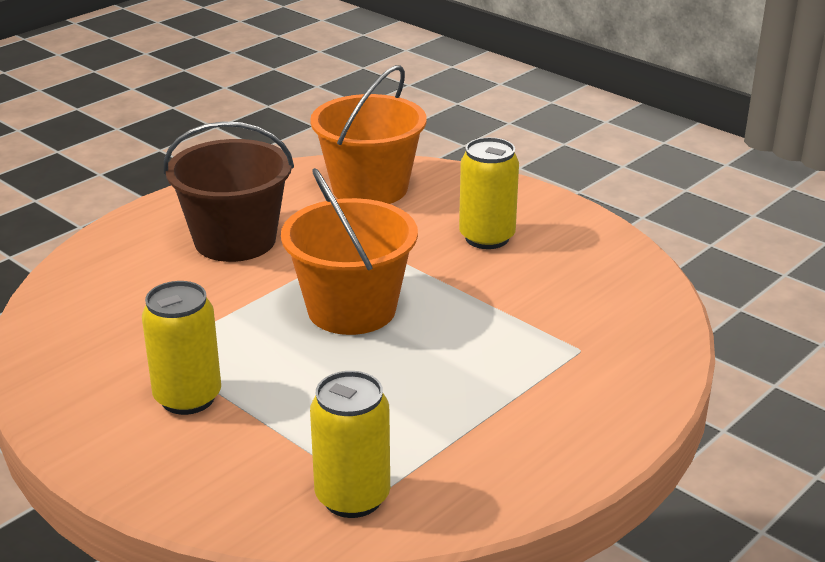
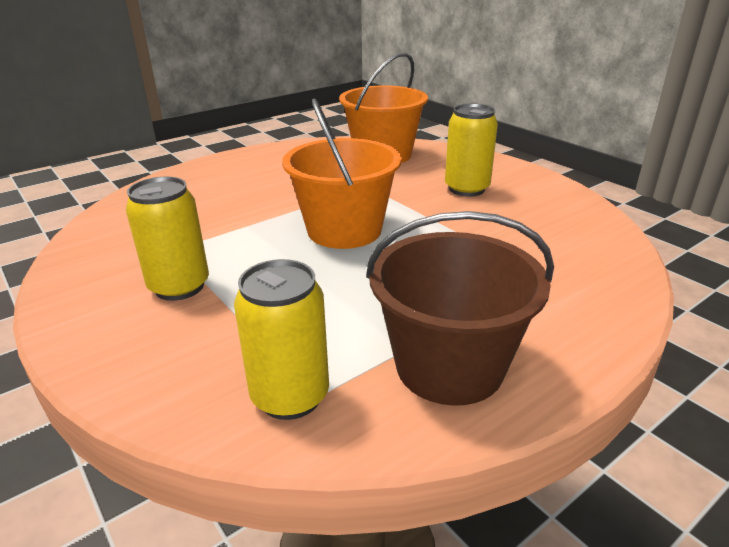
camera: 10 degrees right, 0 degrees up
brown bucket [164,121,294,262] -> brown bucket moved to [366,211,554,406]

